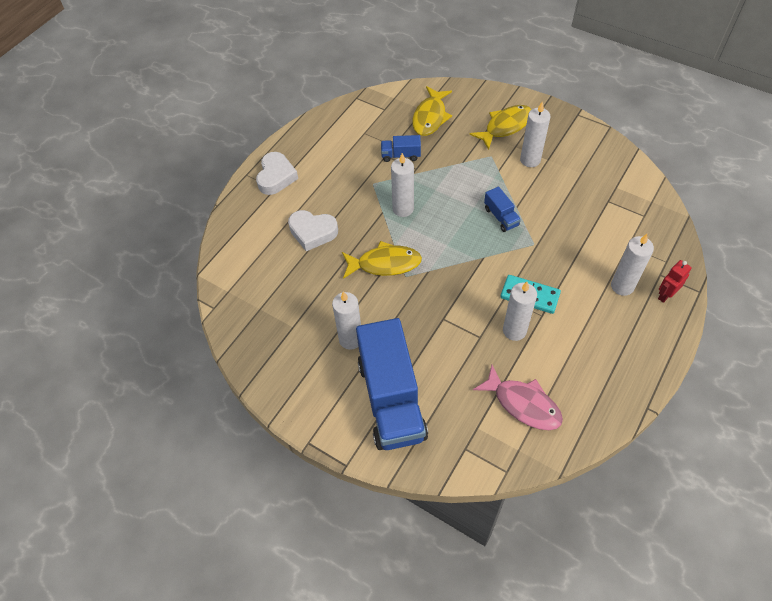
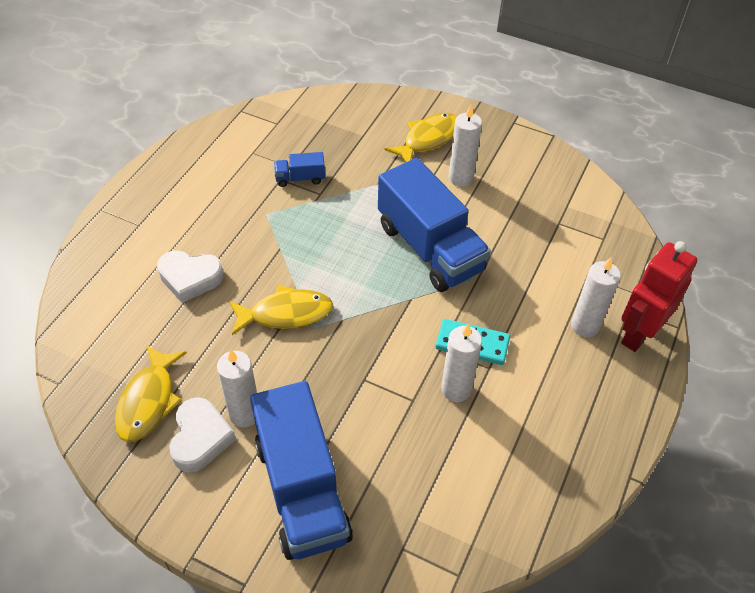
camera: 10 degrees left, 5 degrees down
white heart [256,152,298,195] -> white heart moved to [169,397,236,473]
white candle [391,153,414,217] -> none
yellow fish [412,86,452,136] -> yellow fish moved to [115,345,187,442]
pink fish [473,365,563,430] -> none
blue truck [484,186,521,232] -> blue truck [378,158,491,292], size x2.36
red robot [658,260,692,303] -> red robot [621,241,697,352], size x1.91

